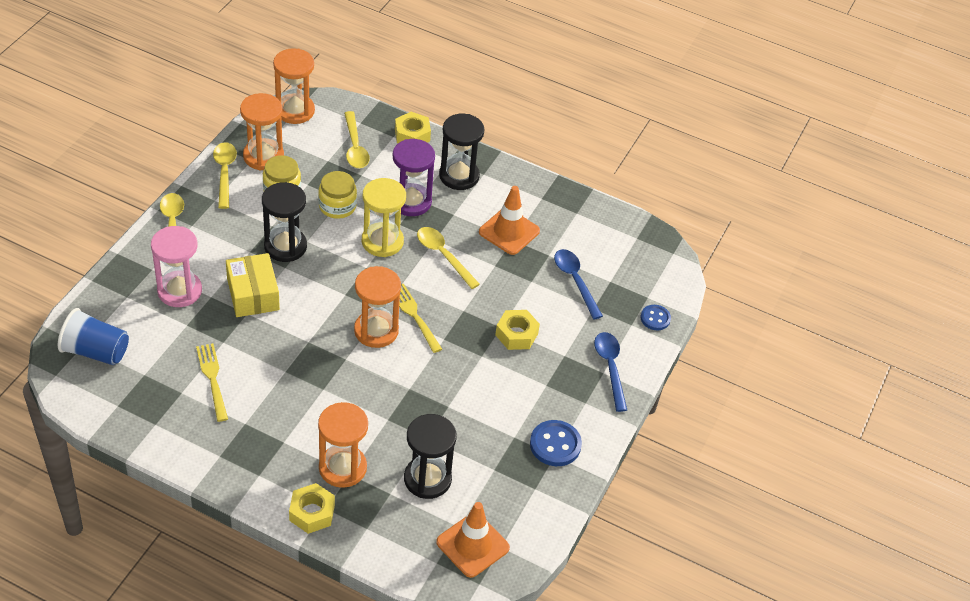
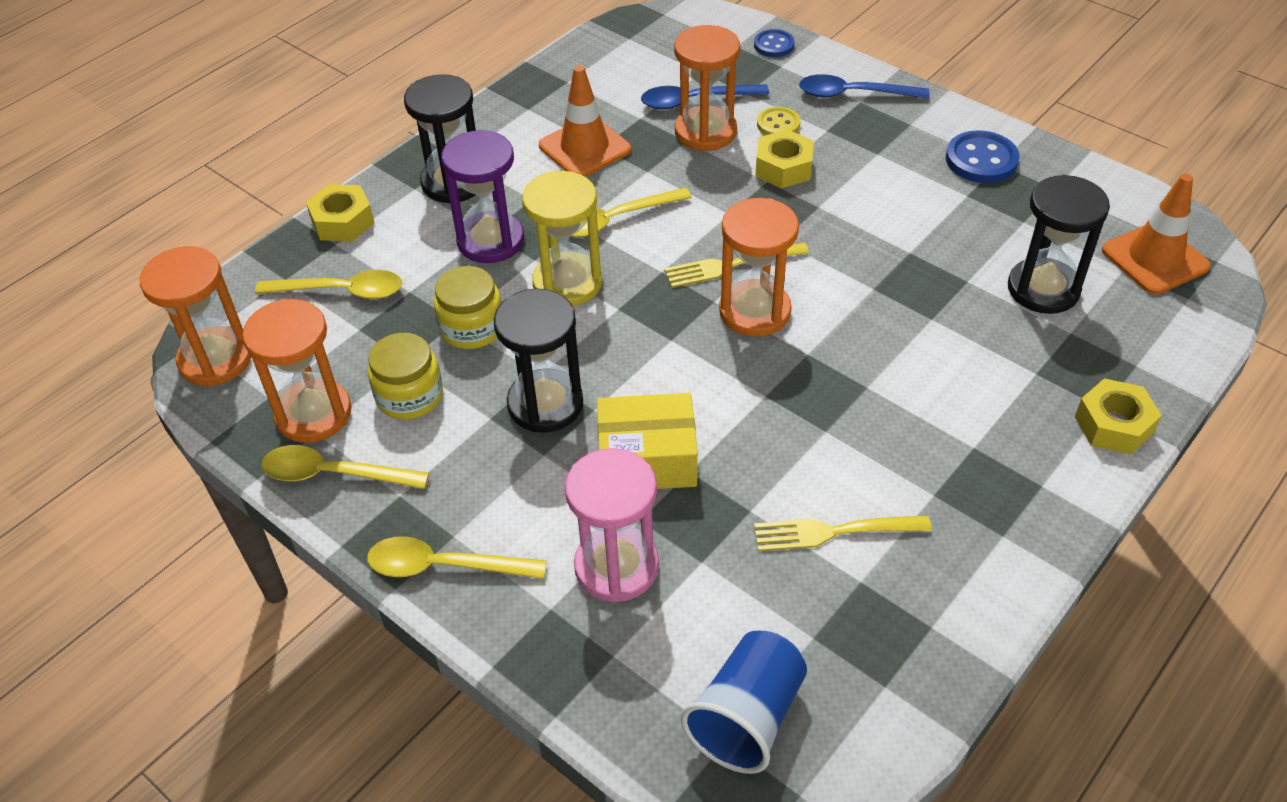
camera: 70 degrees left, 0 degrees up
orange hourglass [318,402,368,488] -> orange hourglass moved to [674,25,740,151]
none -> yellow button [757,107,800,135]

